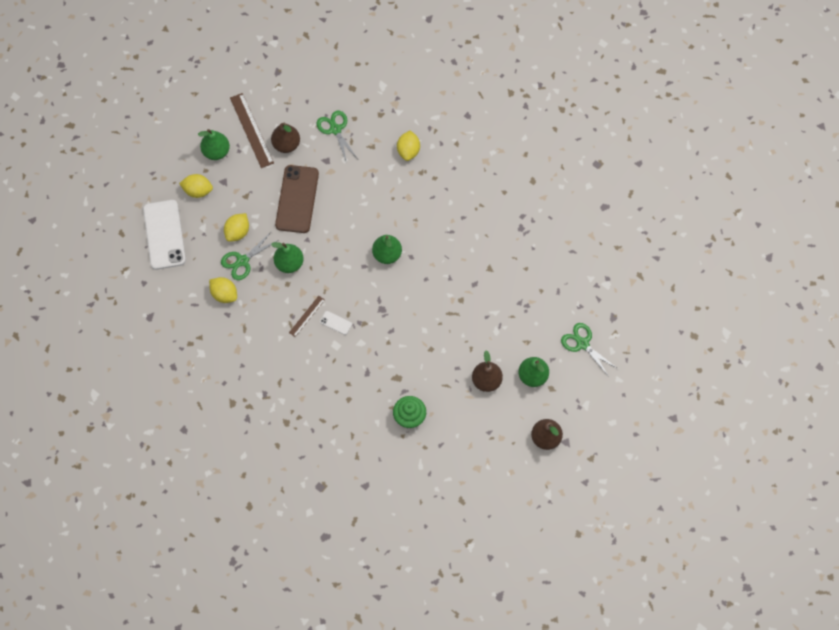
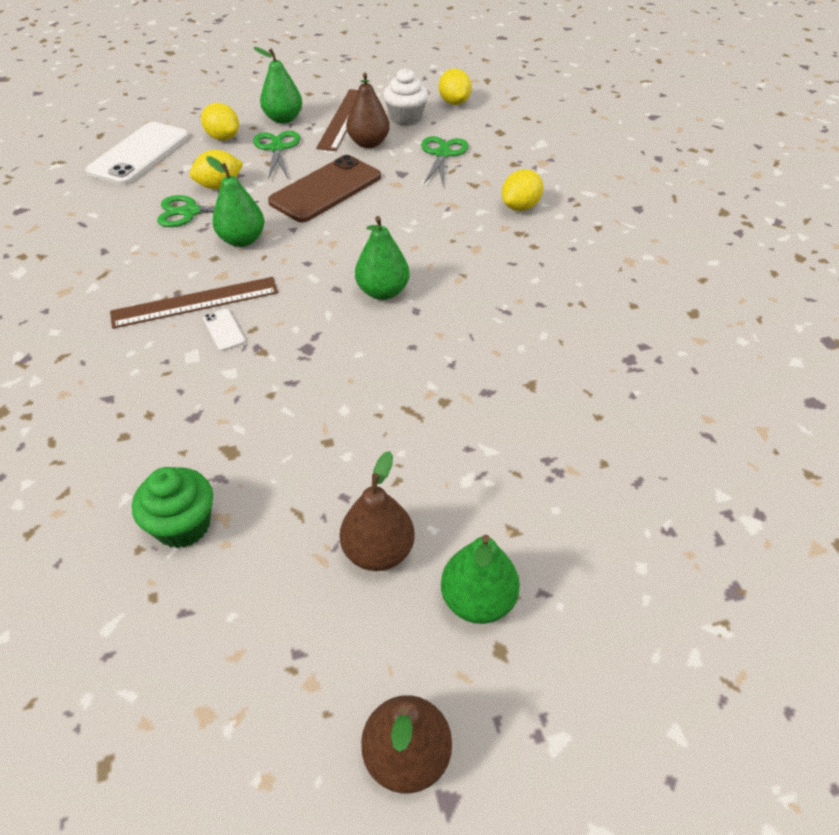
camera: 35 degrees right, 20 degrees down
yellow lemon [209,277,237,303] -> yellow lemon moved to [439,69,471,105]
brown ruler [289,296,325,337] -> brown ruler [110,277,278,329], size x1.83
green scissors [561,323,618,377] -> green scissors moved to [253,131,300,180]
none -> white cupcake [383,68,428,126]

